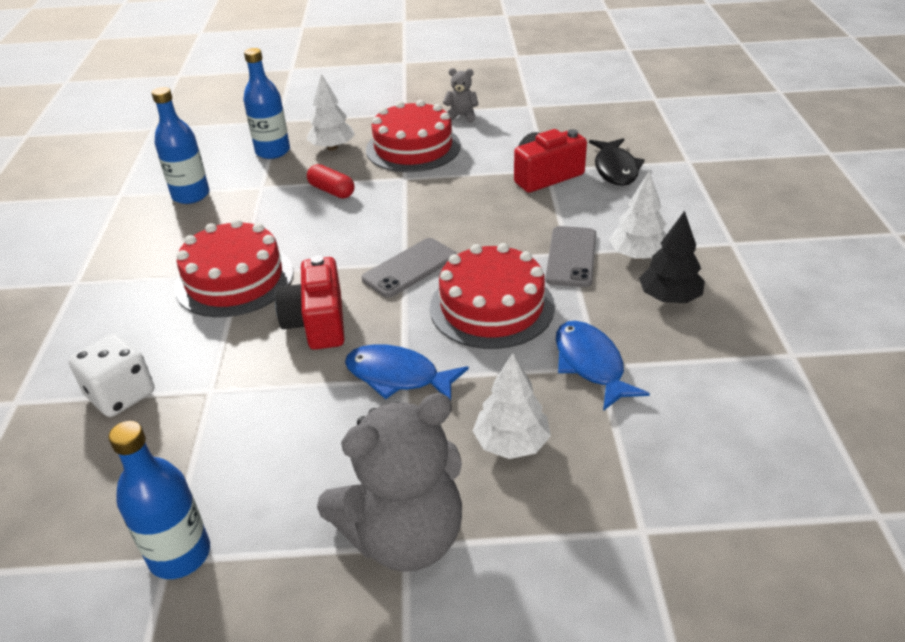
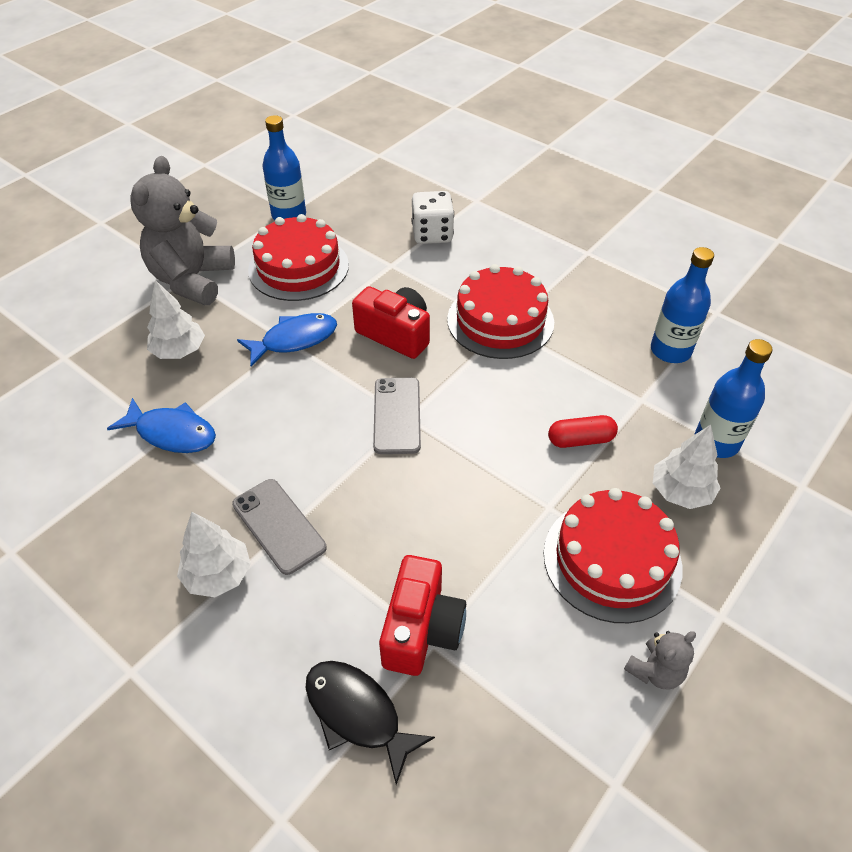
camera: 130 degrees right, 10 degrees up
red cake [430,243,555,349] -> red cake moved to [248,214,349,301]
black tree [639,211,705,303] -> none

